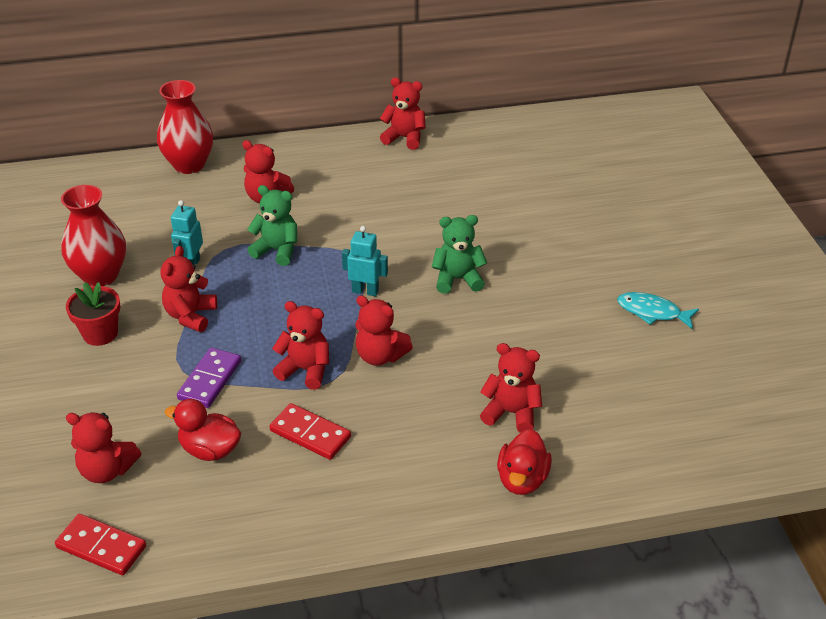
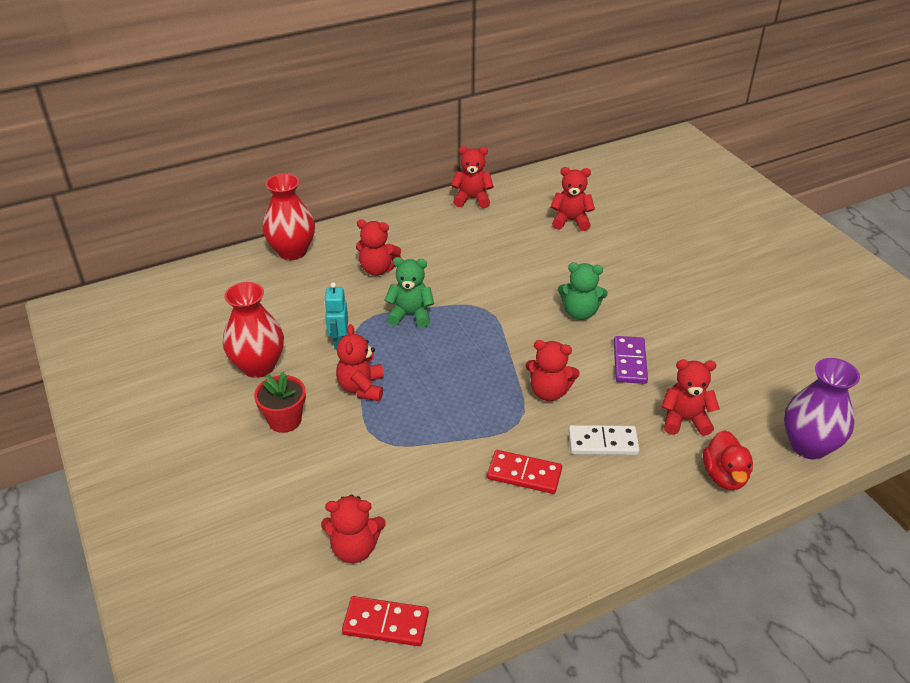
camera: 15 degrees left, 0 degrees up
red duck [165,399,241,461] -> none
purple domino [177,347,241,408] -> purple domino moved to [614,336,648,384]
red teddy bear [272,301,329,390] -> red teddy bear moved to [551,167,595,231]
turquoise robot [342,226,388,296] -> none
green teddy bear [432,215,487,294] -> green teddy bear turned 150 degrees counterclockwise [558,263,608,320]
turquoise fish [617,292,699,330] -> none
none -> white domino [568,425,640,455]
none -> purple vase [784,358,860,460]

